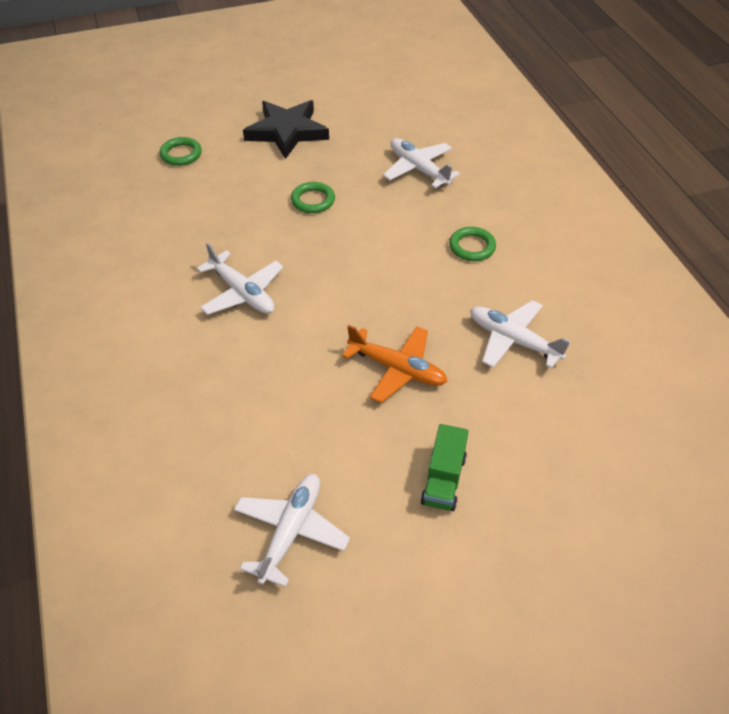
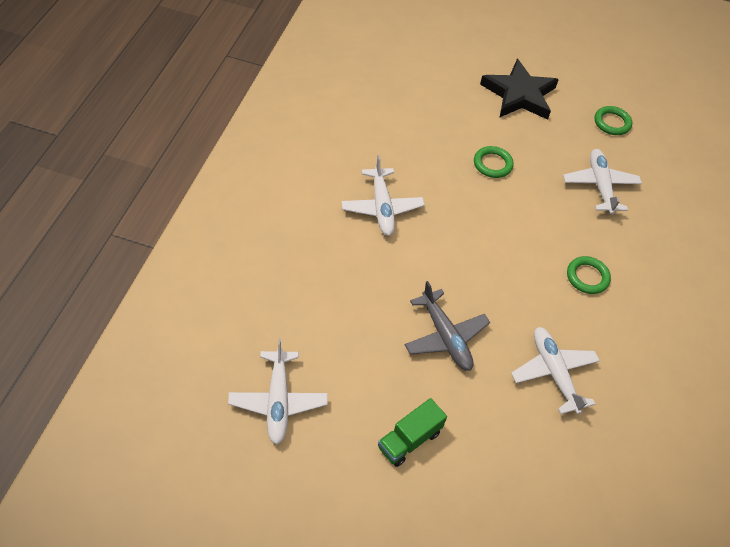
camera: 30 degrees right, 5 degrees up
green ring [160,137,202,166] -> green ring moved to [595,106,632,135]
white plane [234,474,350,587] -> white plane turned 120 degrees clockwise [228,338,328,445]
orange plane [342,325,448,403] -> grey plane [405,281,490,371]

